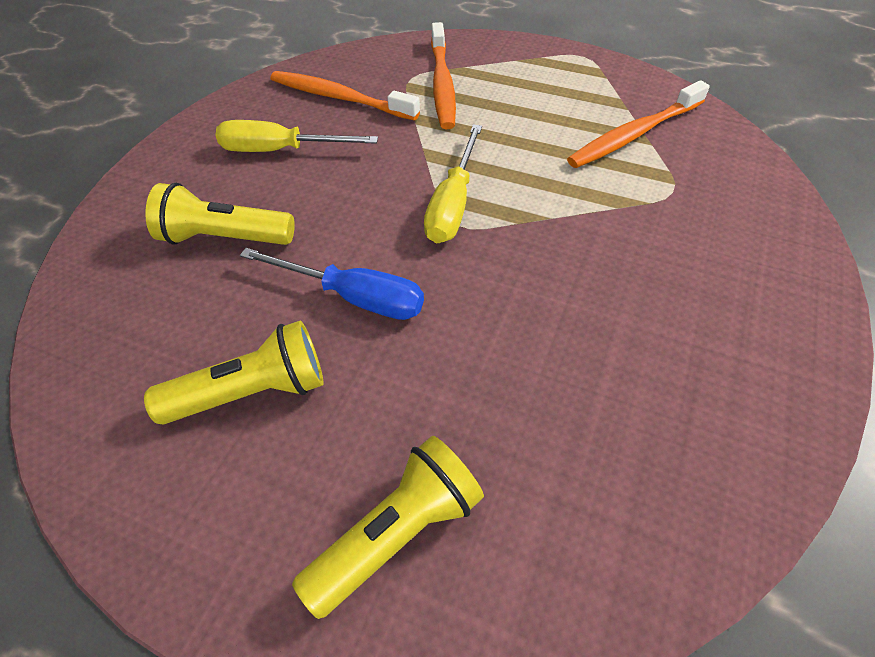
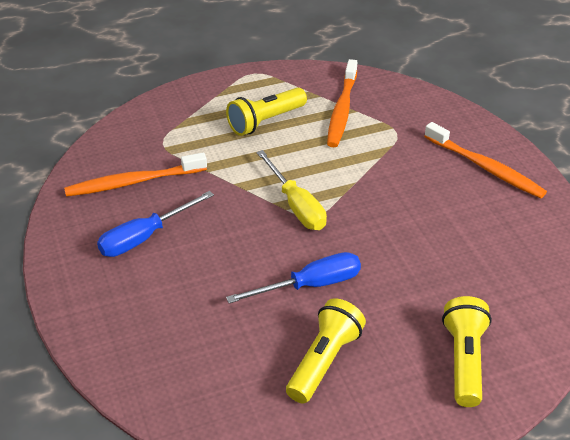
camera: 45 degrees left, 10 degrees down
yellow flashlight [145,183,295,245] -> yellow flashlight moved to [226,87,307,136]
yellow screwdriver [216,120,378,152] -> blue screwdriver [97,191,214,257]
orange toothbrush [431,22,456,129] -> orange toothbrush moved to [424,122,547,198]

